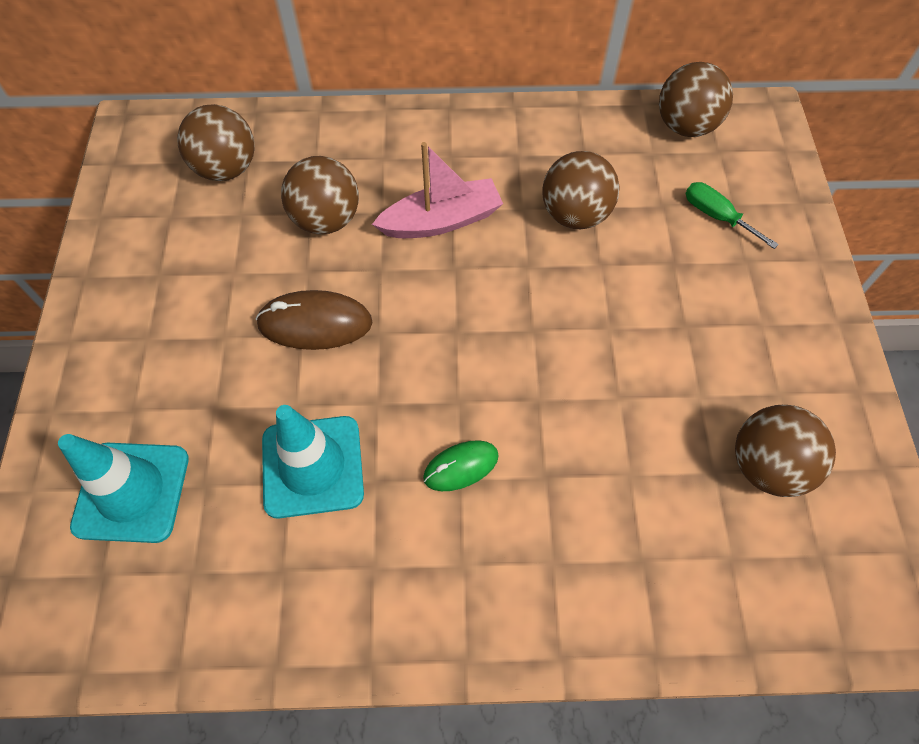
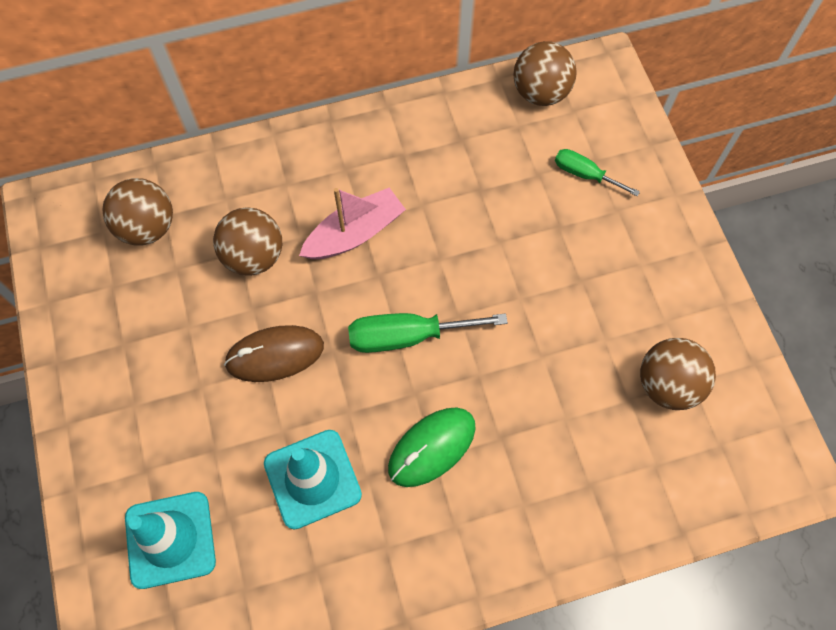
camera: 15 degrees left, 5 degrees up
green mouse [423,440,499,491] -> green mouse [388,407,476,487], size x1.58
brown ball [542,151,620,229] -> none
none -> green screwdriver [348,313,508,353]

